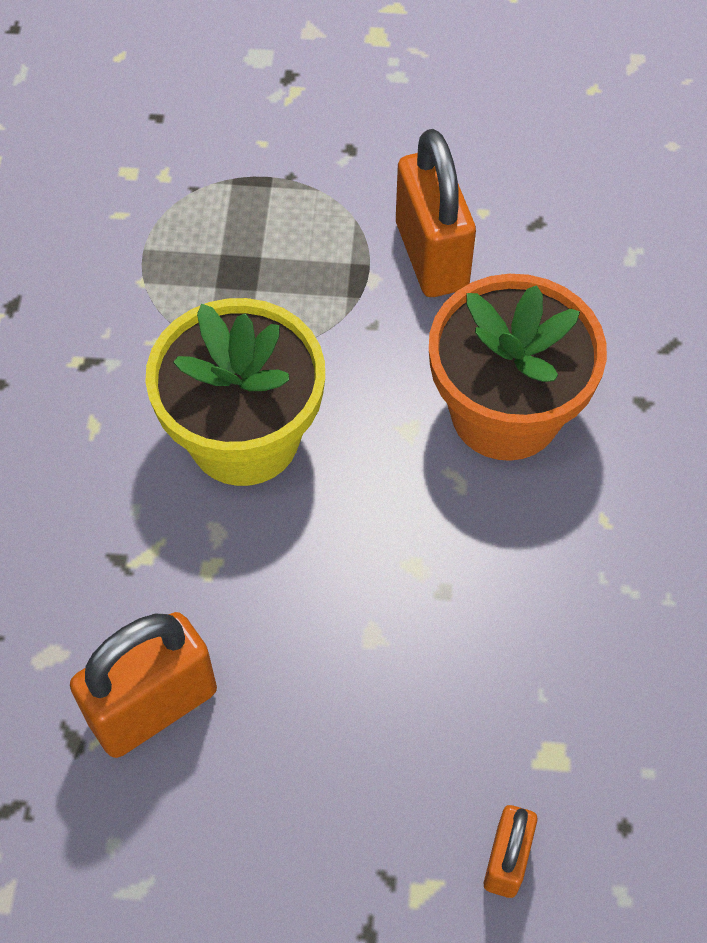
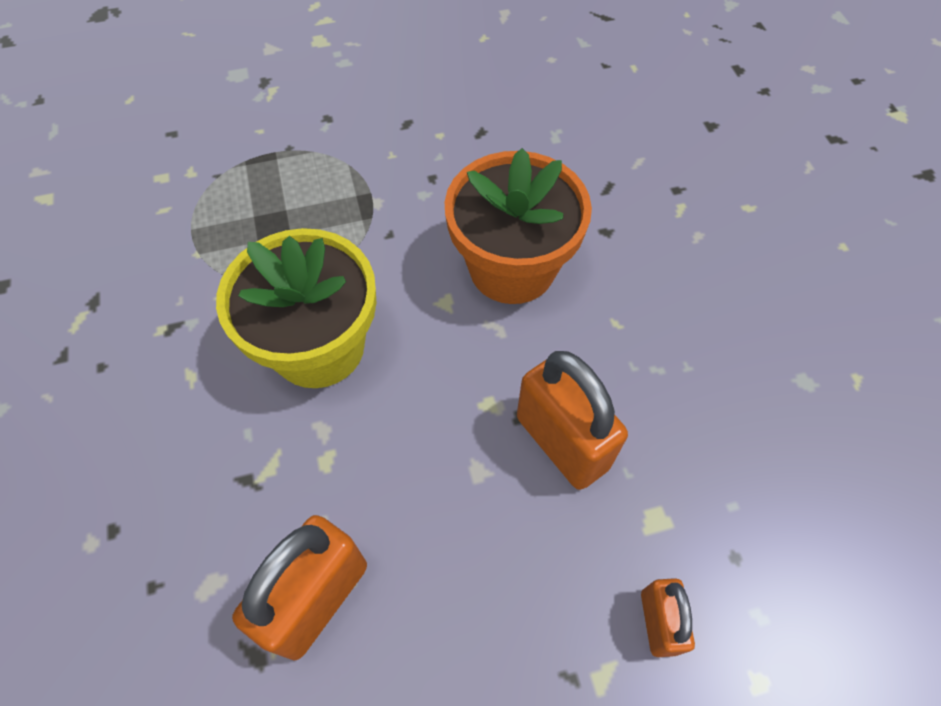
camera: 20 degrees left, 0 degrees up
orange padlock [396,129,476,297] -> orange padlock moved to [517,351,628,490]

